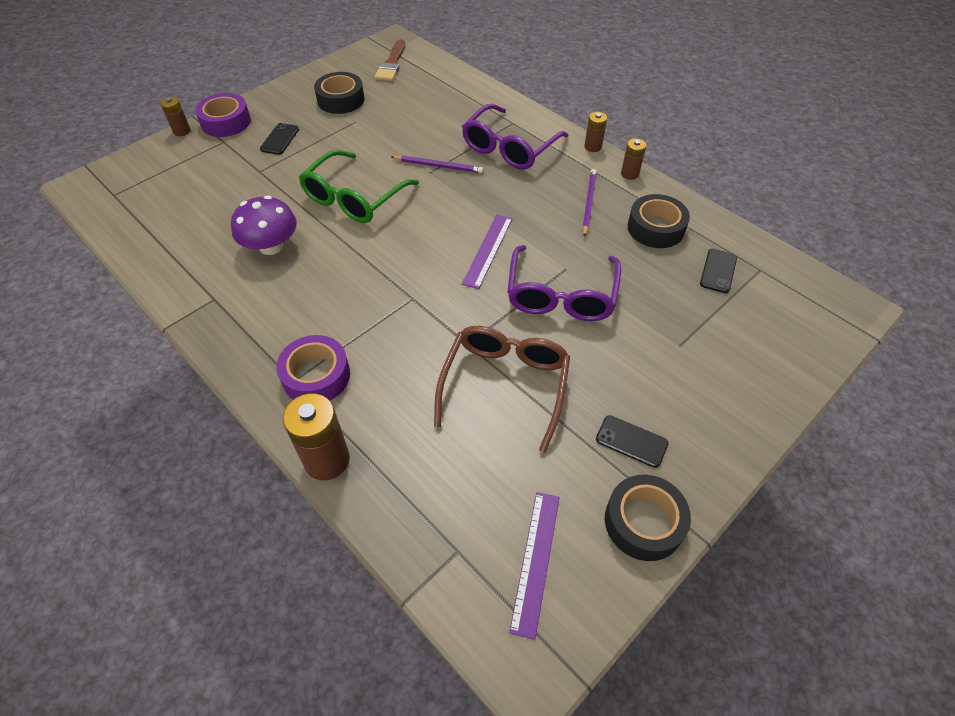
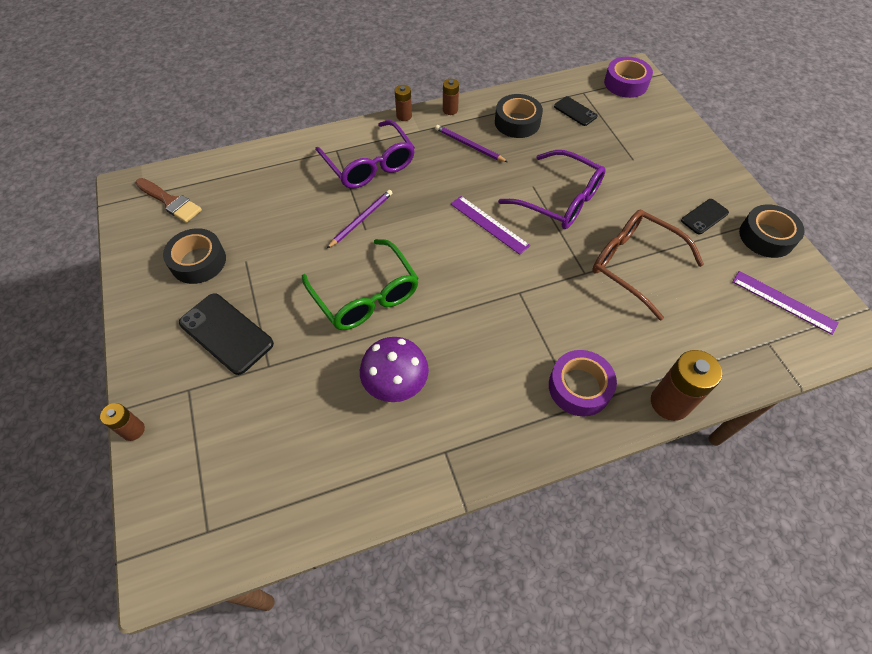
camera: 65 degrees left, 5 degrees up
purple tape [195,93,251,137] -> purple tape moved to [604,56,653,98]
black phone [260,123,299,155] -> black phone [179,293,274,375], size x1.75

